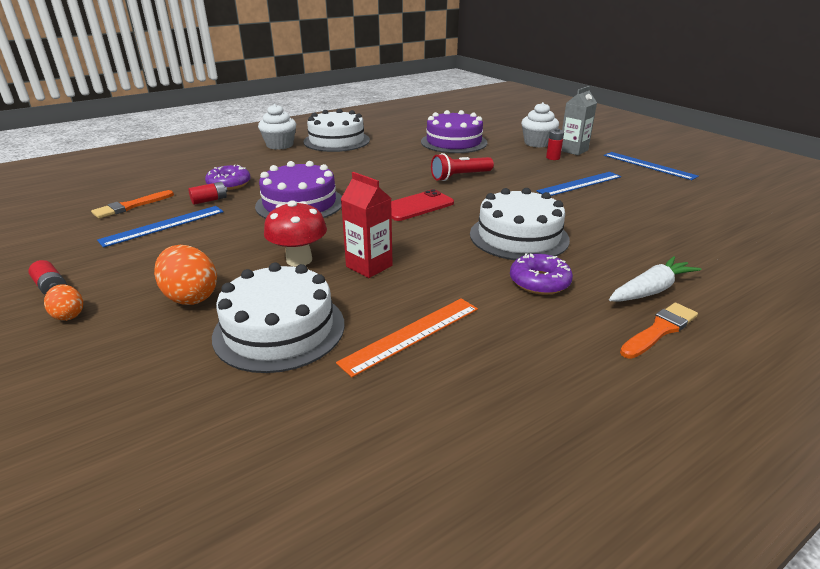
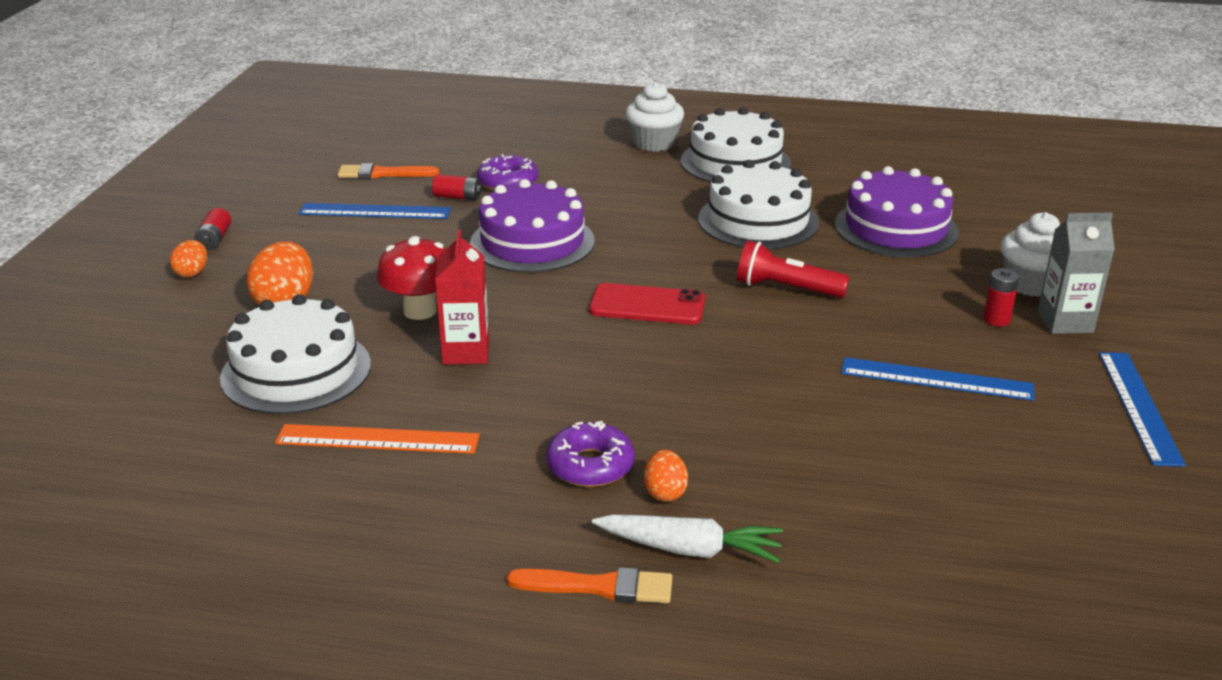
camera: 45 degrees right, 0 degrees up
white cake [470,188,570,260] -> white cake moved to [698,160,819,249]
none -> orange egg [644,450,688,502]

